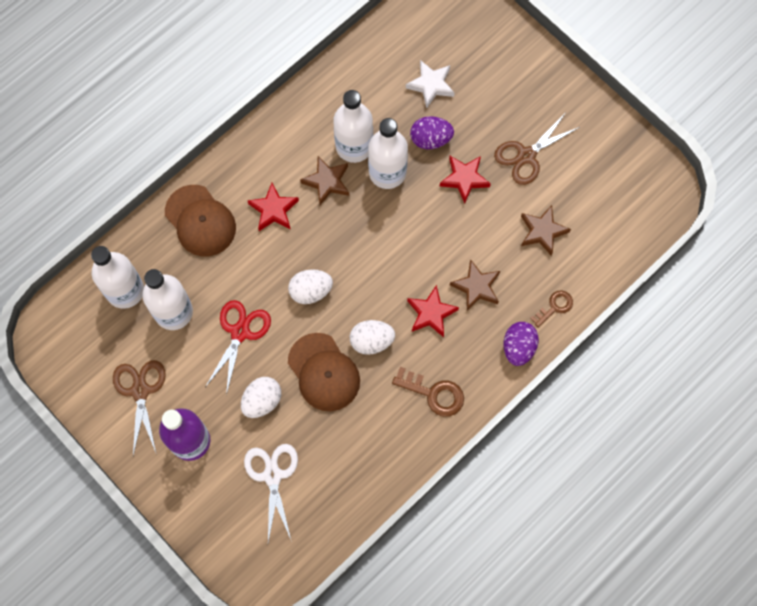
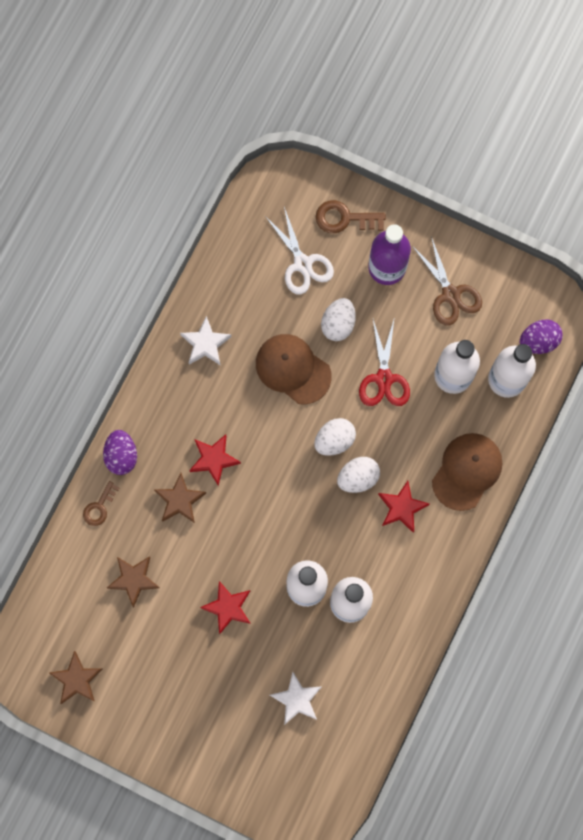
camera: 160 degrees right, 5 degrees up
brown cap [165,185,236,256] -> brown cap turned 90 degrees clockwise [432,433,502,511]
brown star [300,156,349,205] -> brown star moved to [49,651,103,704]
white egg [350,320,395,355] -> white egg moved to [337,457,380,493]
brown key [392,367,464,417] -> brown key moved to [316,200,386,233]
purple egg [410,116,454,150] -> purple egg moved to [520,319,563,354]
brown scissors [494,114,580,185] -> none
none -> white star [180,316,232,366]

